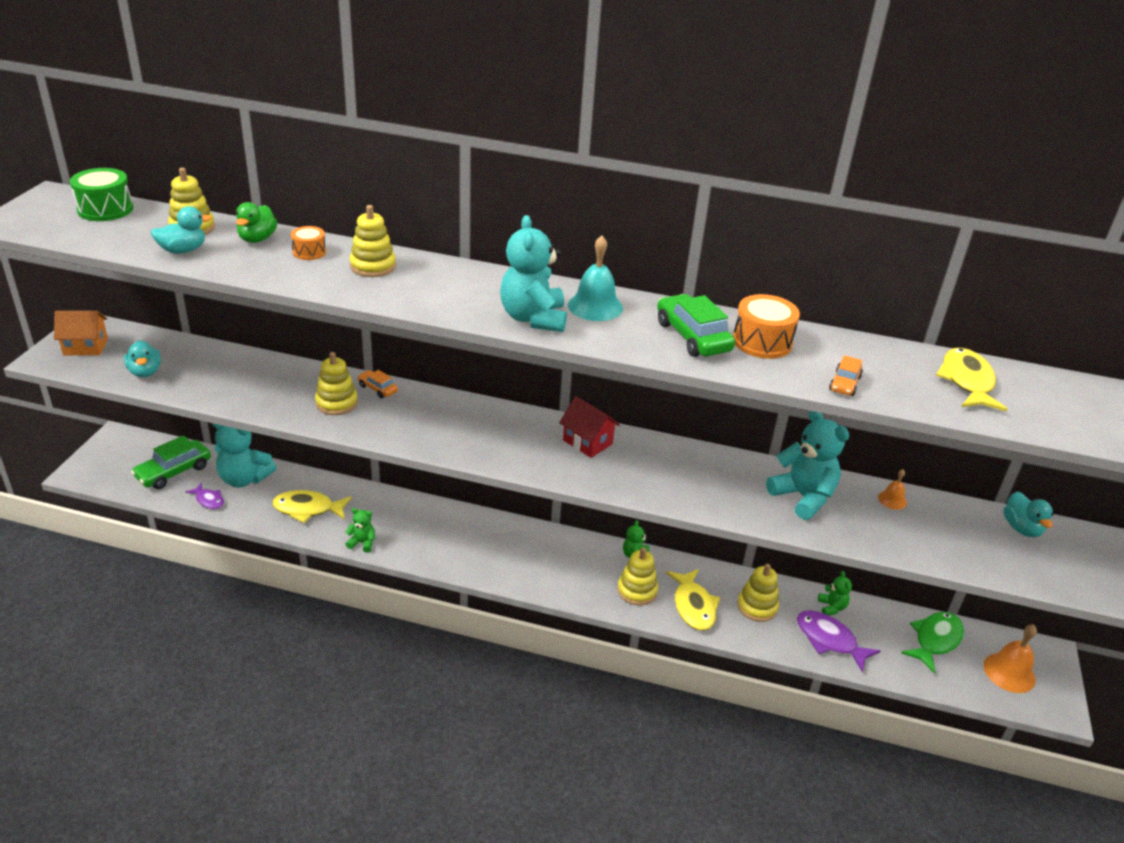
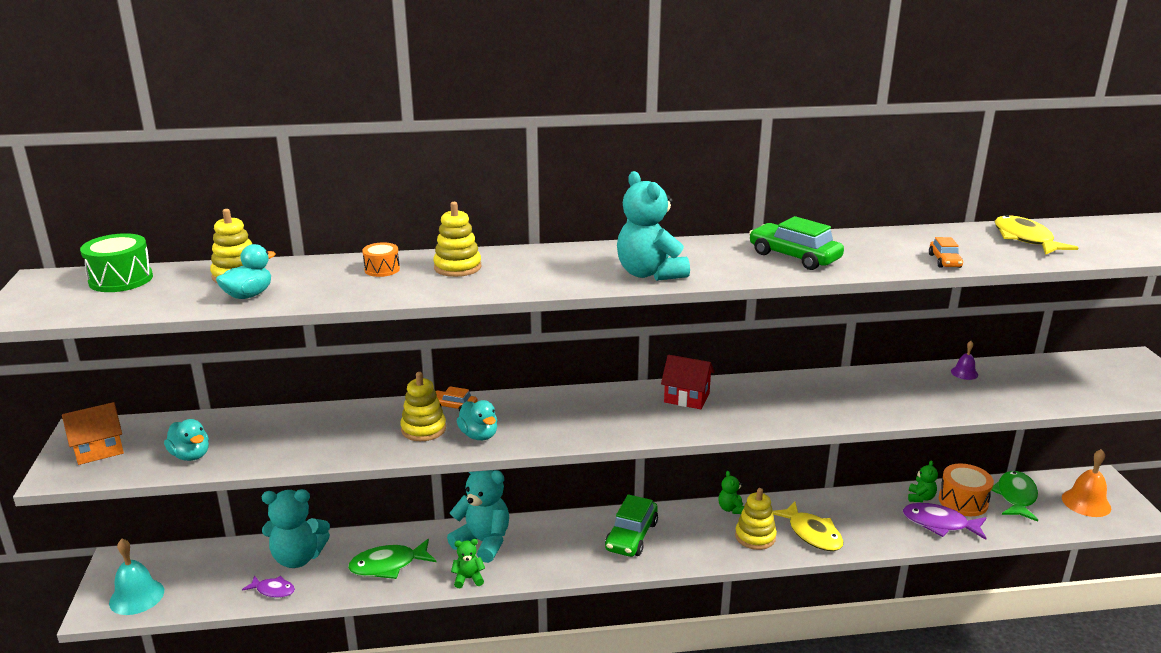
camera: 20 degrees left, 10 degrees down
green car [131,435,211,489] -> green car moved to [605,494,658,557]
green duck [236,202,277,243] -> none
yellow fish [272,490,352,523] -> green fish [348,539,437,579]
turquoise bell [568,236,623,321] -> turquoise bell moved to [109,539,164,615]
orange drum [733,294,800,359] -> orange drum moved to [939,464,994,516]
yellow stacking toy [737,564,779,622] -> none
turquoise teddy bear [766,411,849,520] -> turquoise teddy bear moved to [447,470,509,563]
green teddy bear [818,571,852,615] -> green teddy bear turned 45 degrees clockwise [908,461,938,502]
orange bell [878,469,907,510] -> purple bell [951,341,978,380]
turquoise duck [1003,491,1054,537] -> turquoise duck moved to [456,400,497,440]

